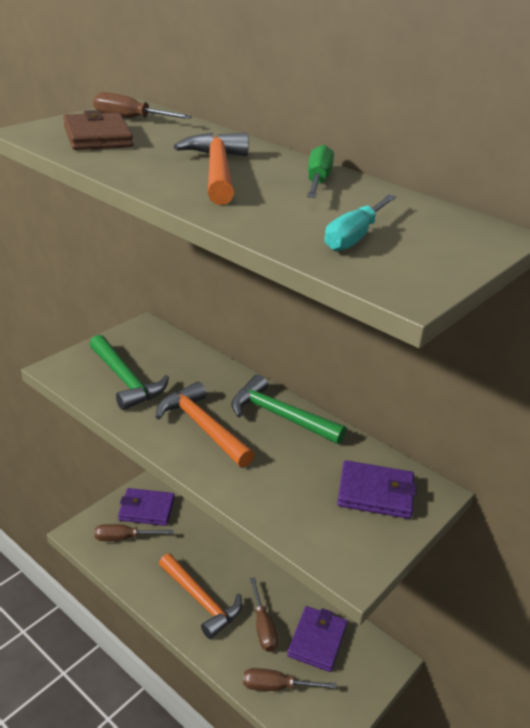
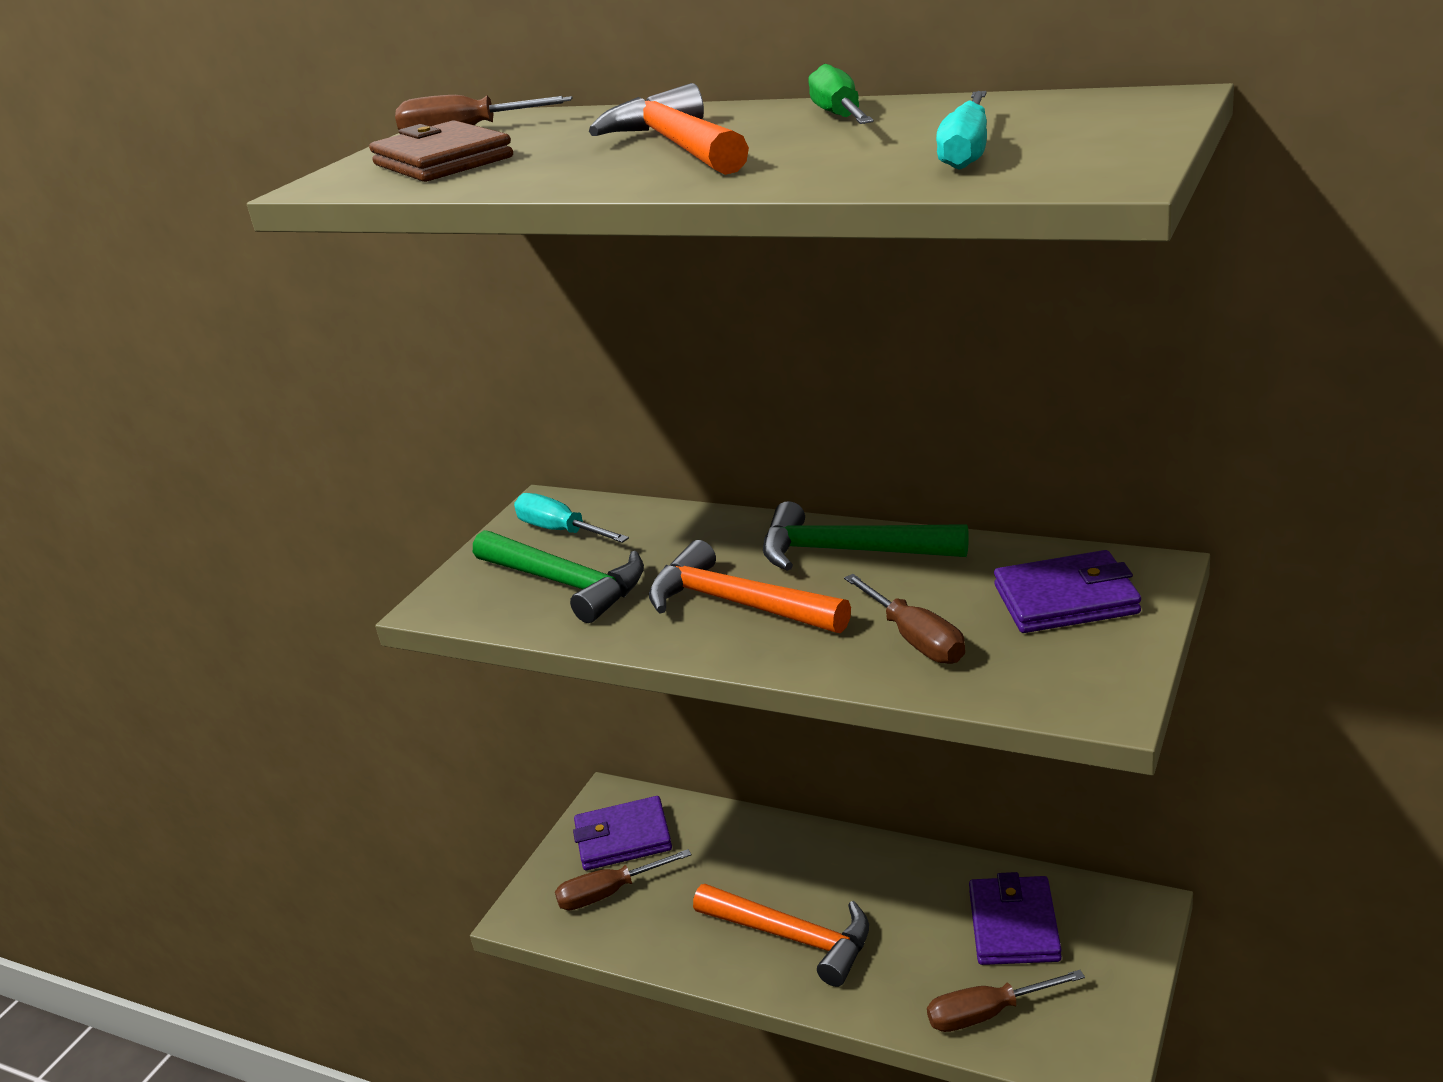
camera: 10 degrees left, 5 degrees down
brown screwdriver [250,577,278,652] -> brown screwdriver moved to [844,574,965,664]
none -> turquoise screwdriver [514,493,629,543]

